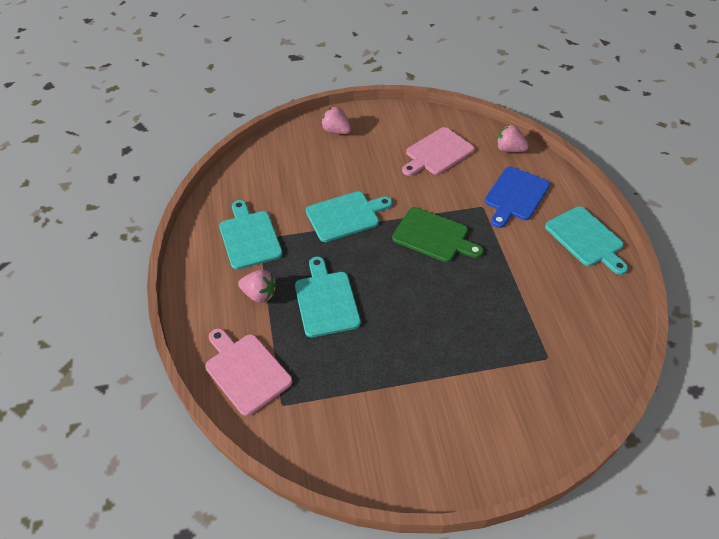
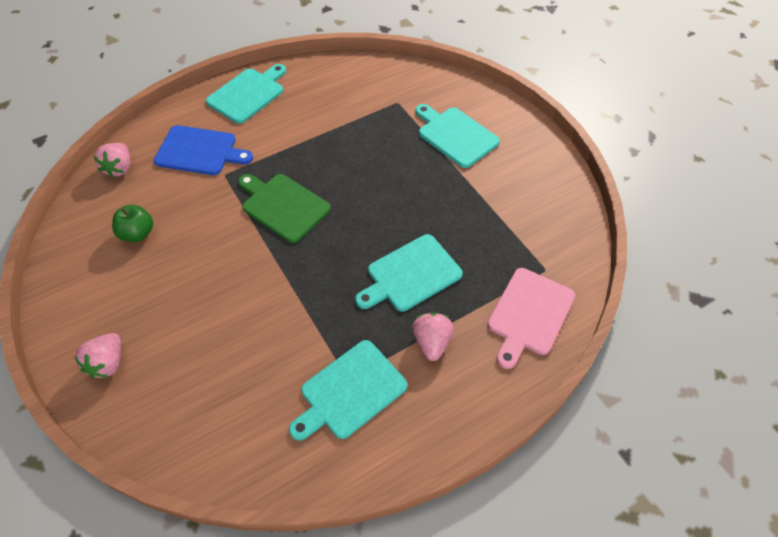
camera: 110 degrees left, 5 degrees up
turquoise cutting board [306,191,392,242] -> turquoise cutting board moved to [415,104,500,168]
green cutting board [392,207,483,262] -> green cutting board turned 60 degrees counterclockwise [238,174,331,243]
pink cutting board [402,127,475,176] -> green apple [112,205,153,242]

